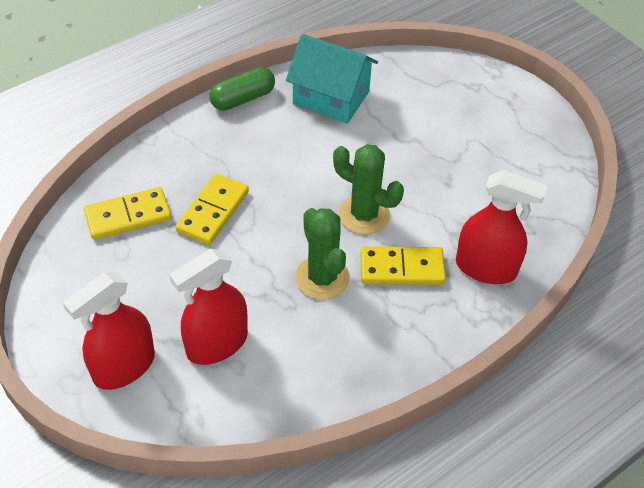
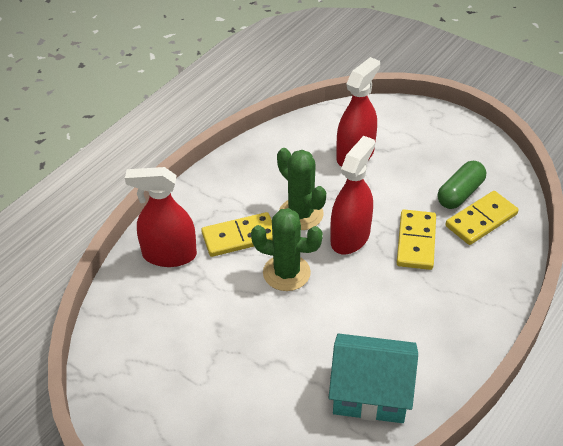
camera: 165 degrees right, 5 degrees down
red spray bottle [63,272,155,390] -> red spray bottle moved to [330,136,375,254]
green capsule [209,67,275,111] -> green capsule moved to [438,161,486,209]

